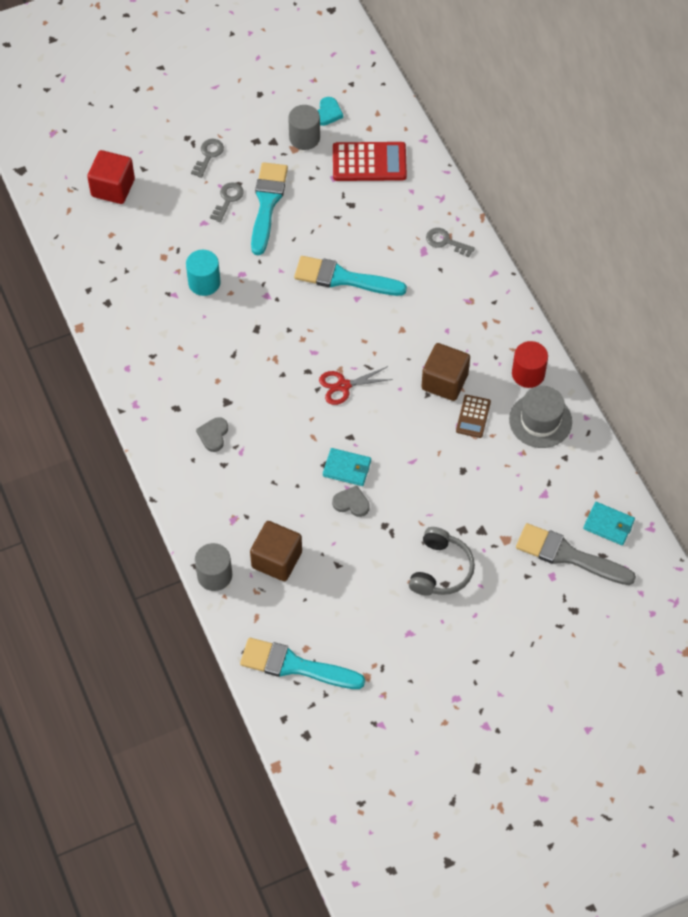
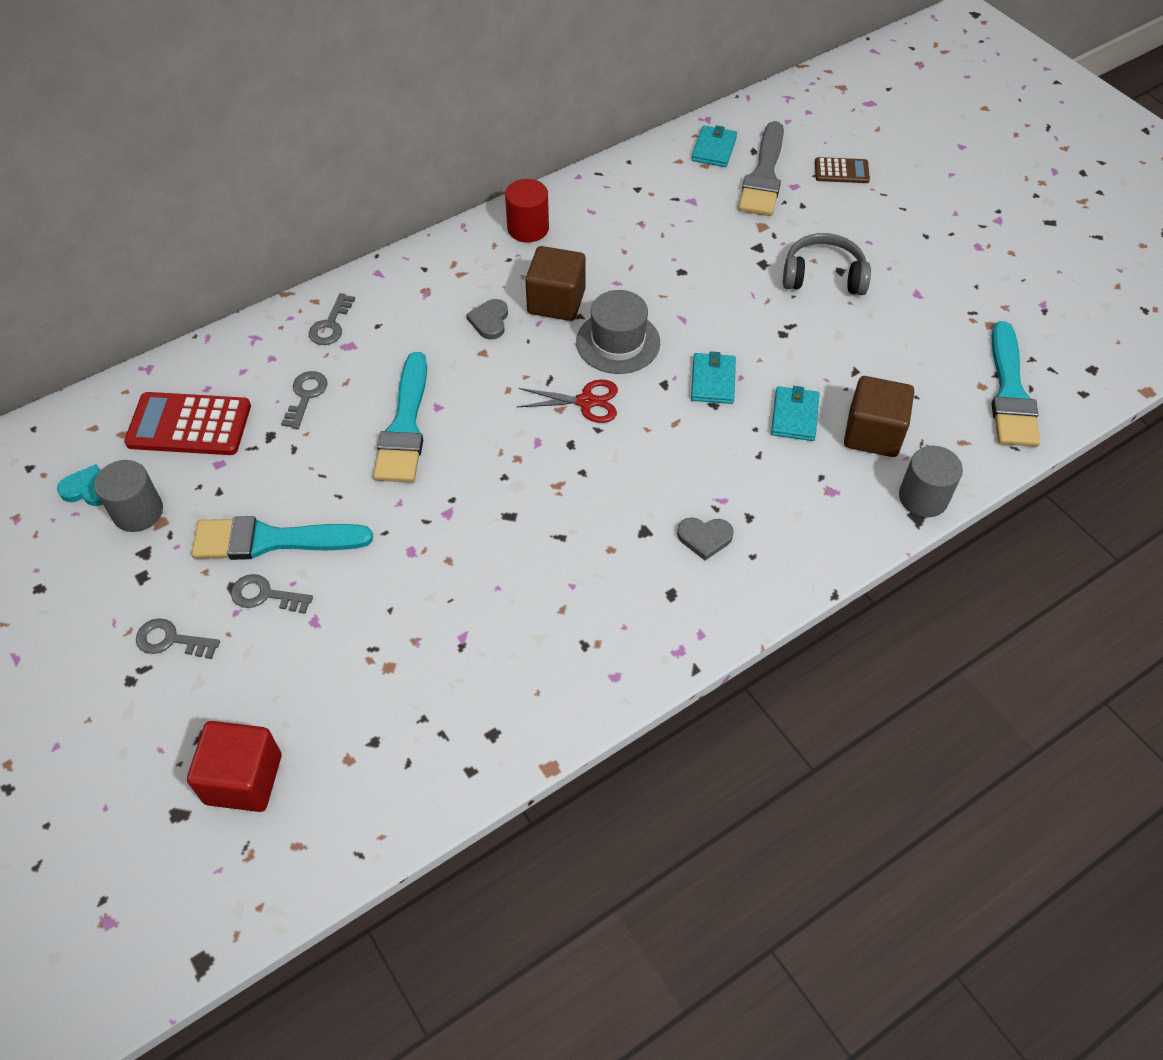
camera: 100 degrees left, 5 degrees down
turquoise cylinder [186,250,221,296] -> none
red scissors [319,366,393,405] -> red scissors turned 60 degrees counterclockwise [517,379,618,423]
grey heart [332,486,370,517] -> grey heart moved to [466,299,508,340]
red calculator [333,142,407,181] -> red calculator turned 75 degrees counterclockwise [124,392,251,455]
brown calculator [456,395,491,438] -> brown calculator moved to [815,157,870,183]
grey hat [509,386,572,448] -> grey hat moved to [576,290,660,374]
none -> grey key [281,371,327,429]
none -> turquoise wallet [771,386,819,441]

